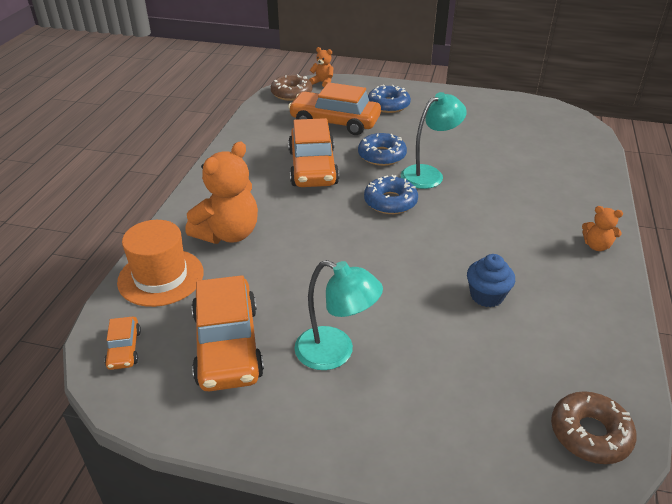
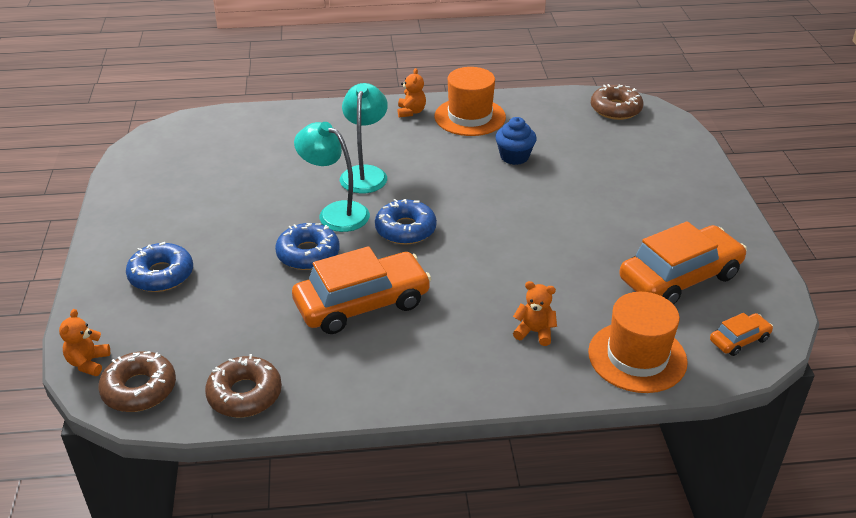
camera: 110 degrees left, 0 degrees up
orange teddy bear [185,141,258,244] -> orange teddy bear [513,281,557,346], size x0.49
orange car [288,82,381,135] -> none
turquoise lamp [294,260,383,370] -> turquoise lamp moved to [340,83,388,193]
none -> brown donut [205,354,282,417]
none -> orange hat [435,67,506,136]

